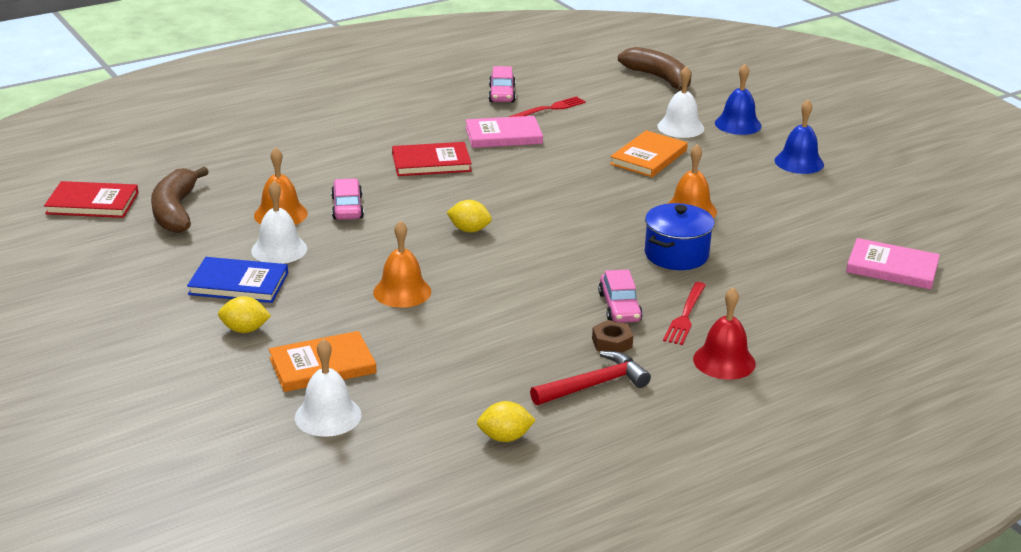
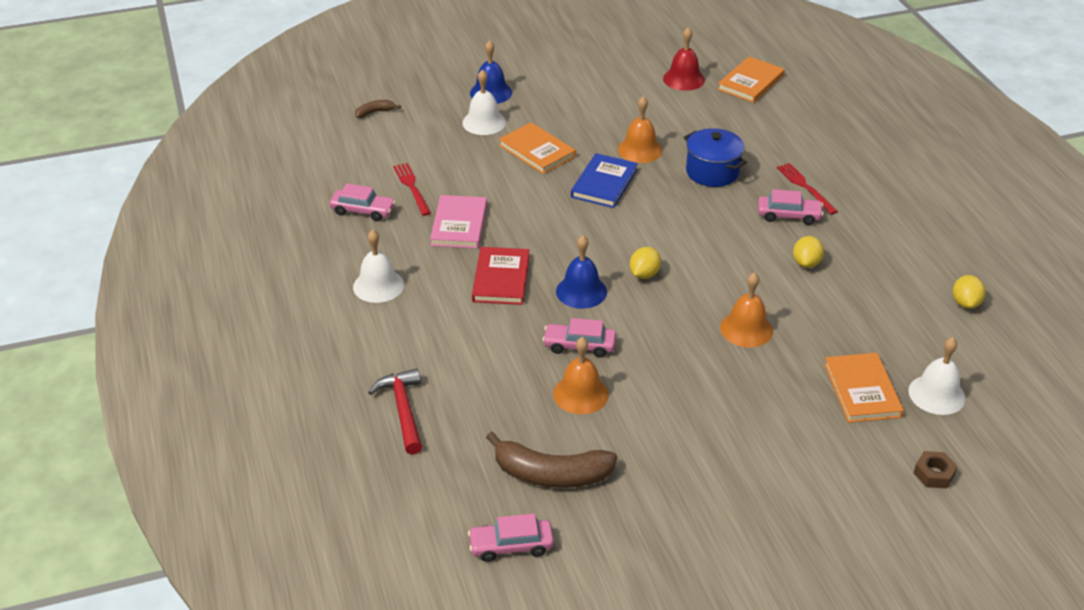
camera: 75 degrees left, 10 degrees up
red book [44,181,138,218] -> pink car [468,513,554,562]
blue book [187,257,288,303] -> blue book moved to [571,153,638,208]
yellow lemon [218,296,271,333] -> yellow lemon moved to [793,236,824,268]
white bell [251,181,307,264] -> white bell moved to [353,230,404,303]
red hammer [530,351,651,405] -> red hammer moved to [368,368,422,455]
brown nut [592,320,633,353] -> brown nut moved to [914,451,958,488]
brown banana [618,47,692,91] -> brown banana [355,100,401,118], size x0.48
red fork [663,282,706,345] -> red fork turned 150 degrees counterclockwise [777,163,838,215]
red bell [693,287,756,380] -> red bell moved to [663,27,705,91]
blue bell [775,100,824,174] -> blue bell moved to [556,235,607,309]
pink book [846,238,940,290] -> orange book [717,57,785,103]

